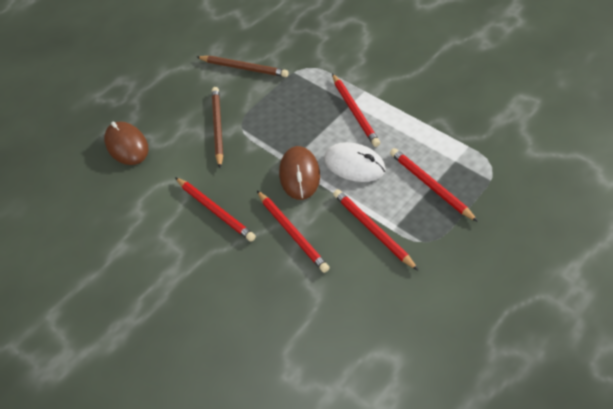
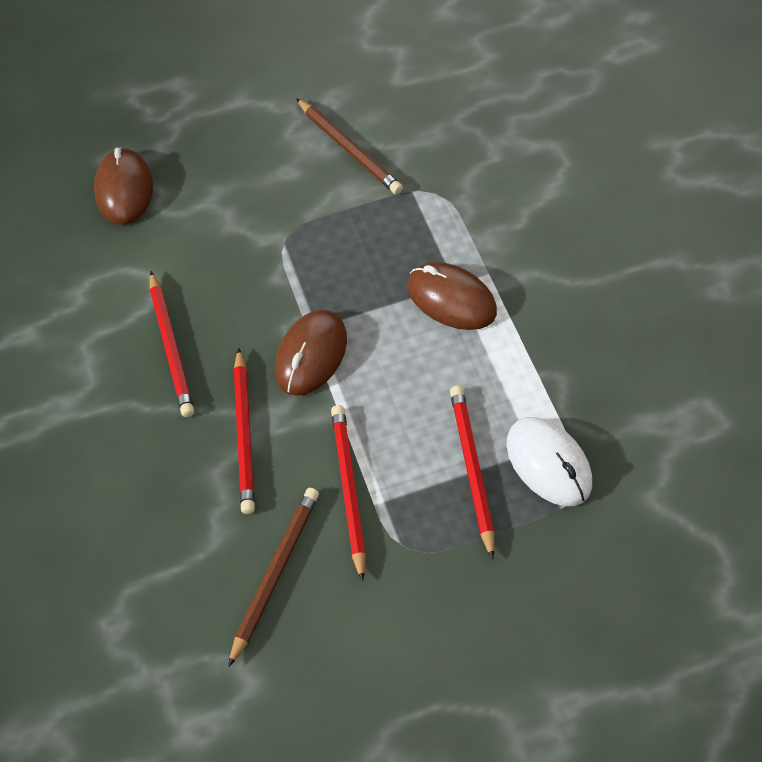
camera: 25 degrees right, 5 degrees up
brown pencil [212,87,223,168] -> brown pencil moved to [228,488,319,667]
white mouse [324,142,386,182] -> white mouse moved to [506,417,592,506]
red pencil [332,74,380,147] -> brown mouse [407,262,497,330]

